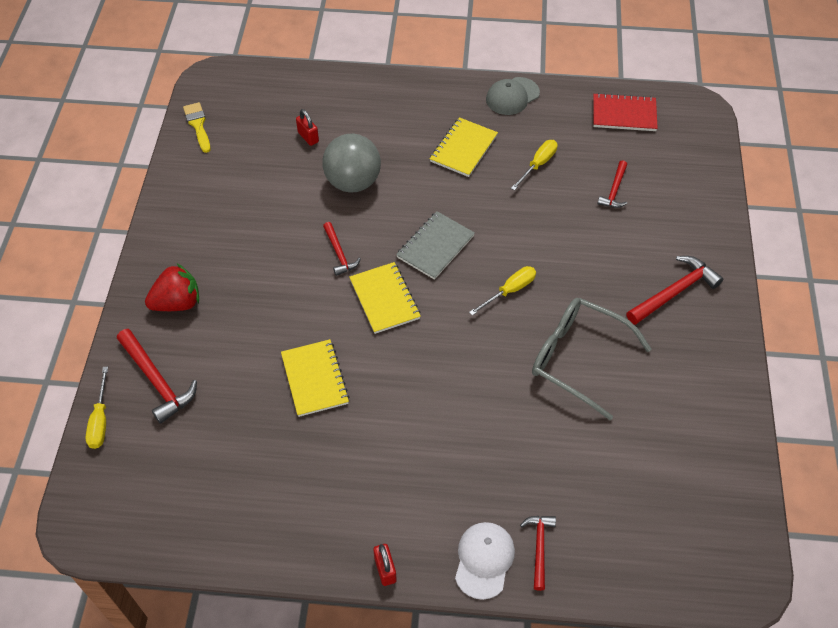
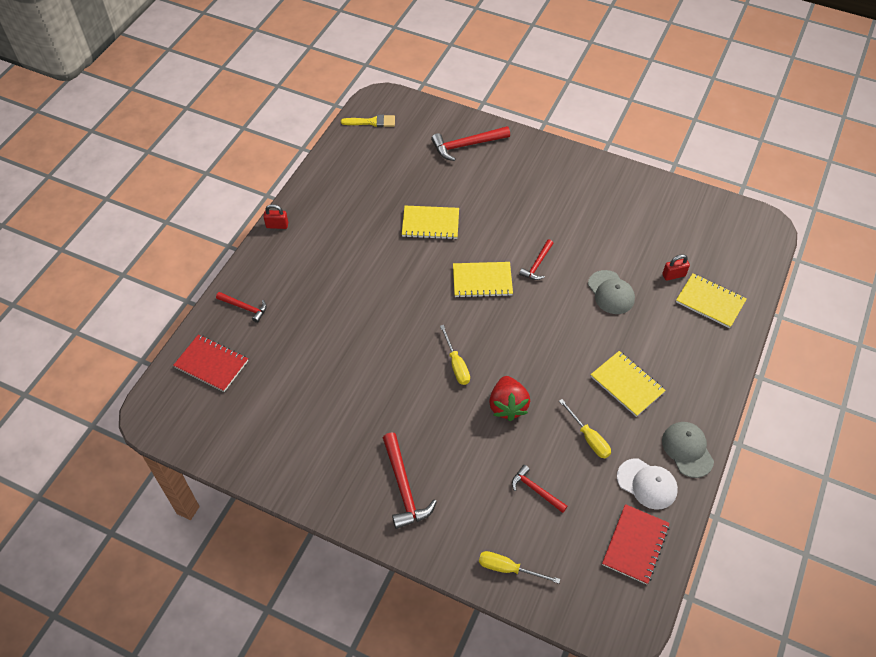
camera: 110 degrees right, 0 degrees up
yellow screwdriver [85,367,108,449] -> yellow screwdriver moved to [479,551,560,584]
red strawberry [145,264,199,311] -> red strawberry moved to [489,376,530,421]
yellow brush [183,102,211,153] -> yellow brush moved to [341,115,395,127]
grey ball [322,134,381,192] -> grey cap [588,270,635,314]
red hammer [323,222,361,276] -> red hammer turned 60 degrees counterclockwise [519,239,553,280]
grey notebook [396,211,475,280] -> none
white cap [455,522,515,600] -> white cap moved to [617,458,678,510]
grey glasses [532,298,651,420] -> none
none -> red notebook [173,334,248,392]
none -> yellow notebook [676,273,747,328]

